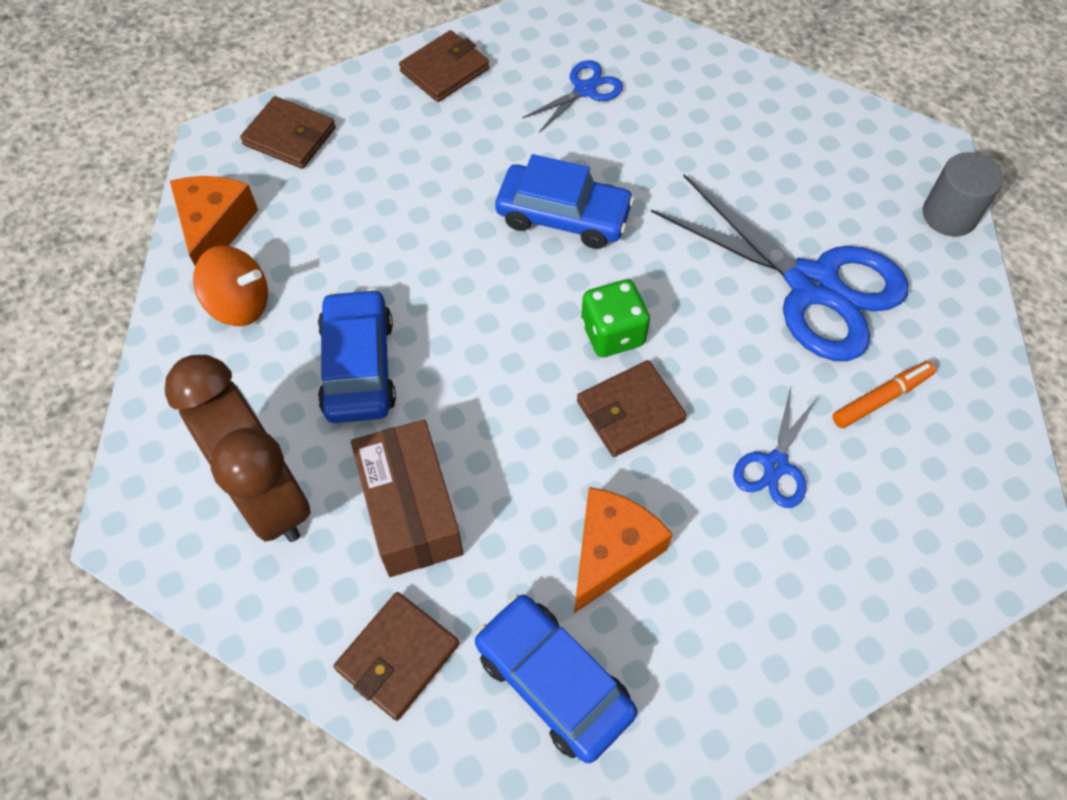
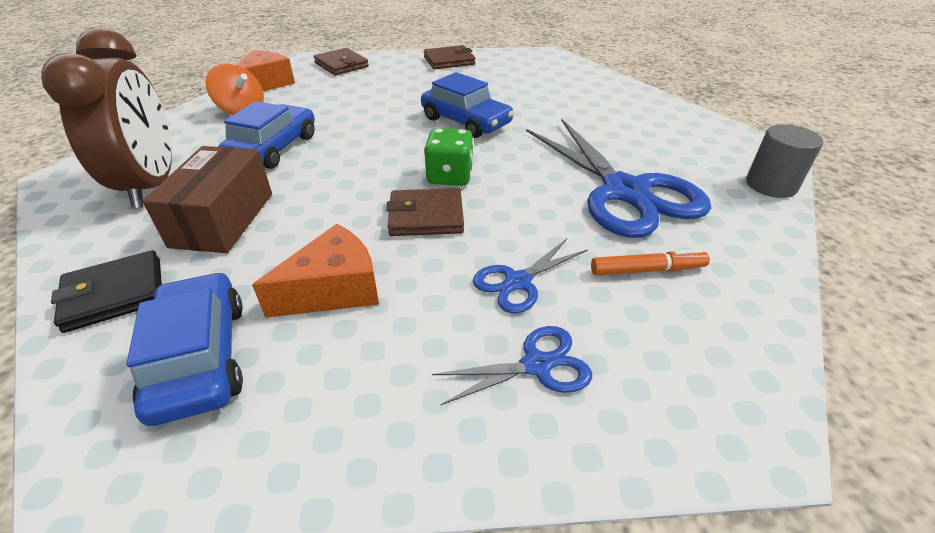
camera: 25 degrees right, 20 degrees down
brown wallet [334,592,459,721] -> black wallet [51,250,162,333]
blue scissors [522,60,623,132] -> blue scissors moved to [432,326,592,405]

